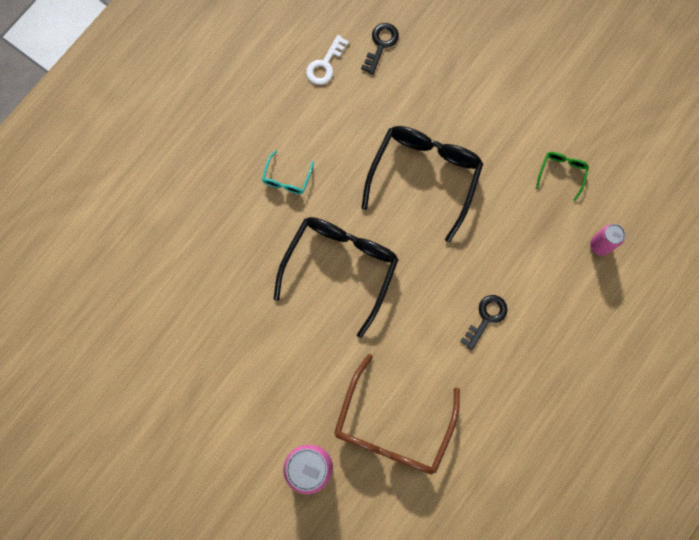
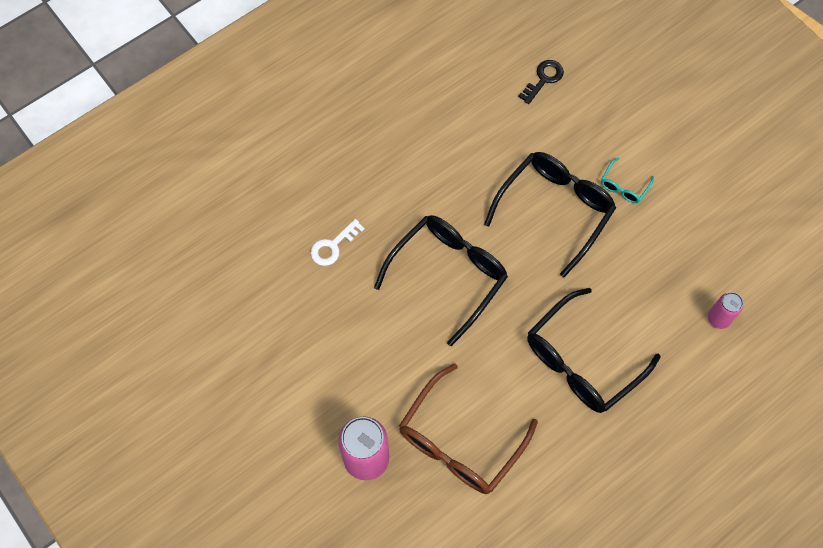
camera: 15 degrees right, 10 degrees down
turquoise glasses [262,150,314,194] -> turquoise glasses moved to [601,158,654,203]
white key [306,35,349,85] -> white key moved to [311,219,365,266]
black key [460,295,508,350] -> black glasses [527,288,661,413]
green glasses [536,152,589,201] -> none

